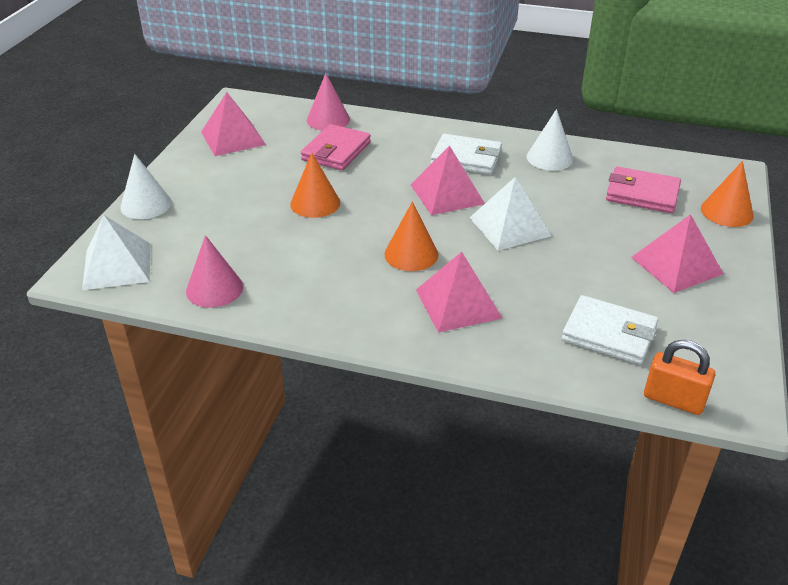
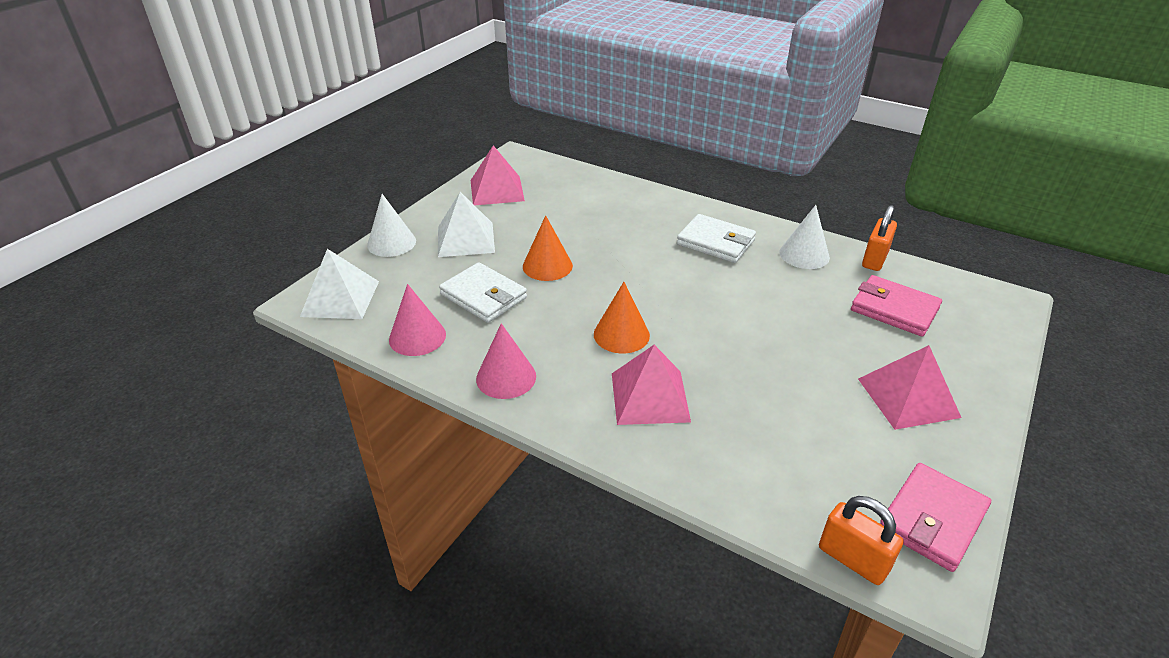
camera: 15 degrees right, 0 degrees up
pink wallet [301,124,371,170] -> pink wallet moved to [880,463,991,572]
pink cone [307,73,350,131] -> pink cone moved to [476,323,536,399]
pink pyramid [411,145,485,215] -> none
white pyramid [470,177,551,250] -> white pyramid moved to [438,192,495,257]
white wallet [562,295,658,365] -> white wallet moved to [439,262,527,323]
orange cone [701,161,754,227] -> none
none -> orange padlock [862,205,897,271]

